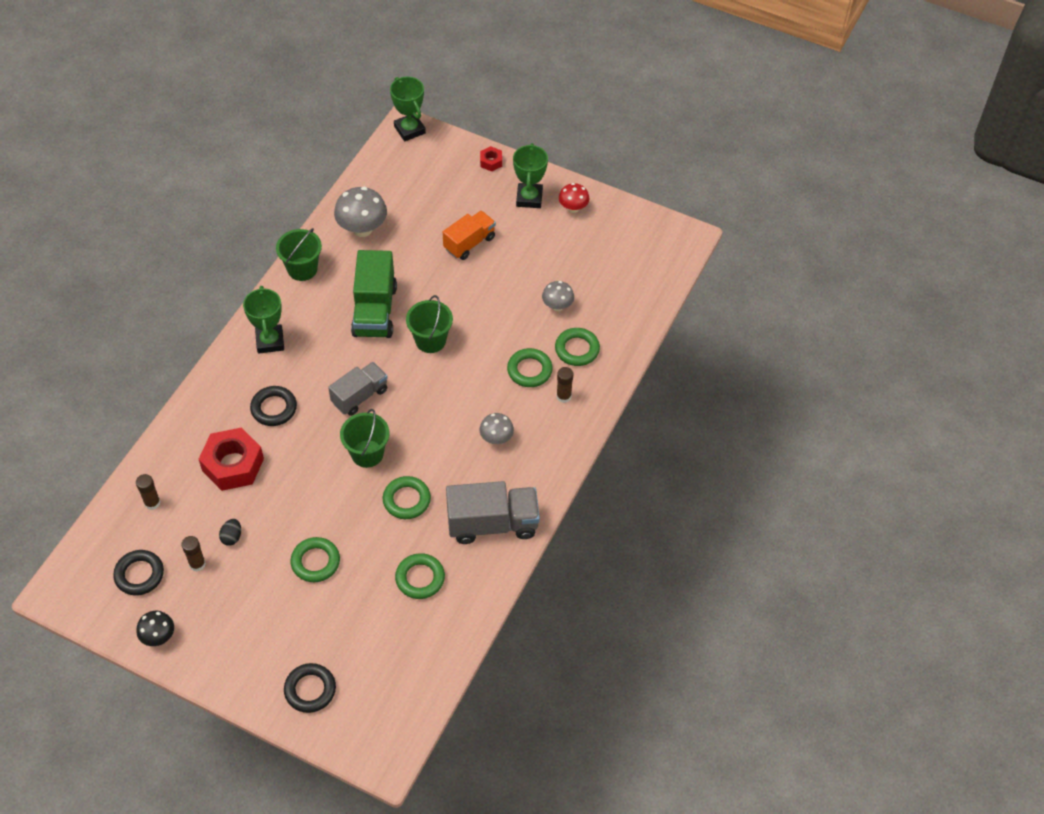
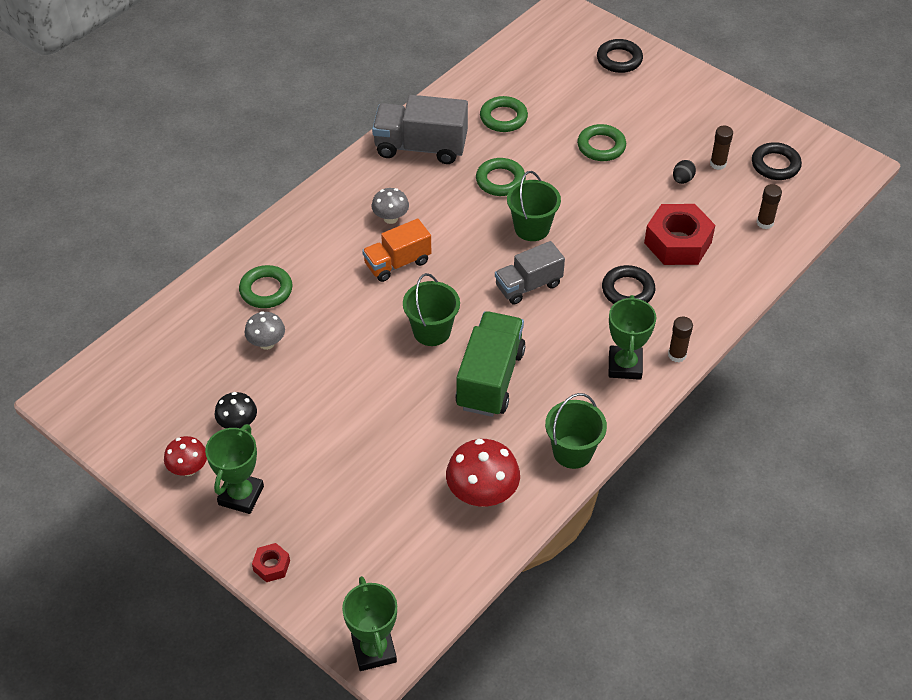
camera: 165 degrees left, 5 degrees down
black mushroom [136,611,174,646] -> black mushroom moved to [214,392,257,428]
grey mushroom [334,187,387,237] -> red mushroom [446,439,520,507]
orange truck [443,211,496,260] -> orange truck moved to [362,219,431,282]
green ring [507,348,553,387] -> none
brown glue stick [556,367,573,403] -> brown glue stick moved to [668,317,693,362]

